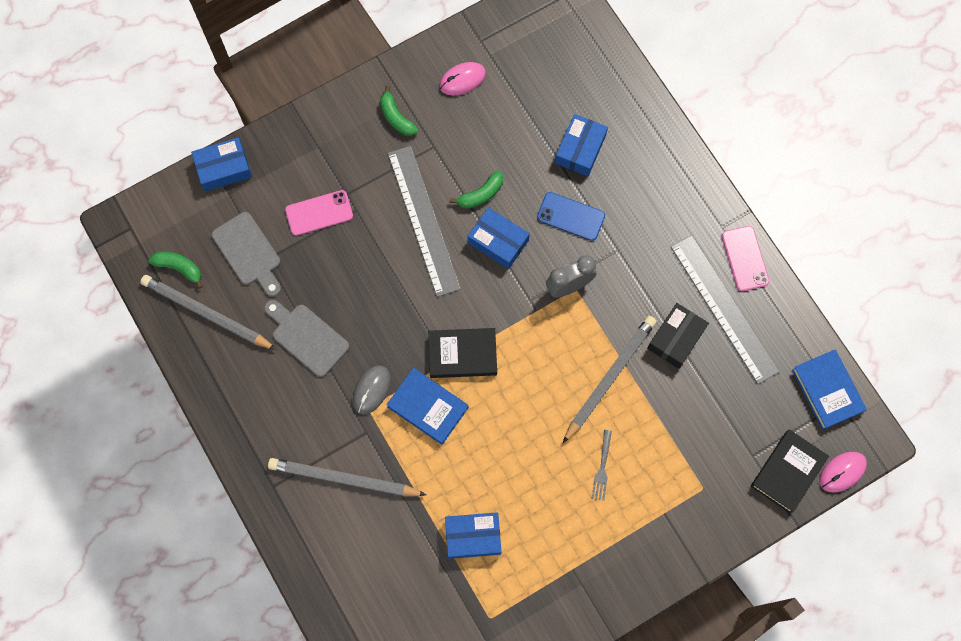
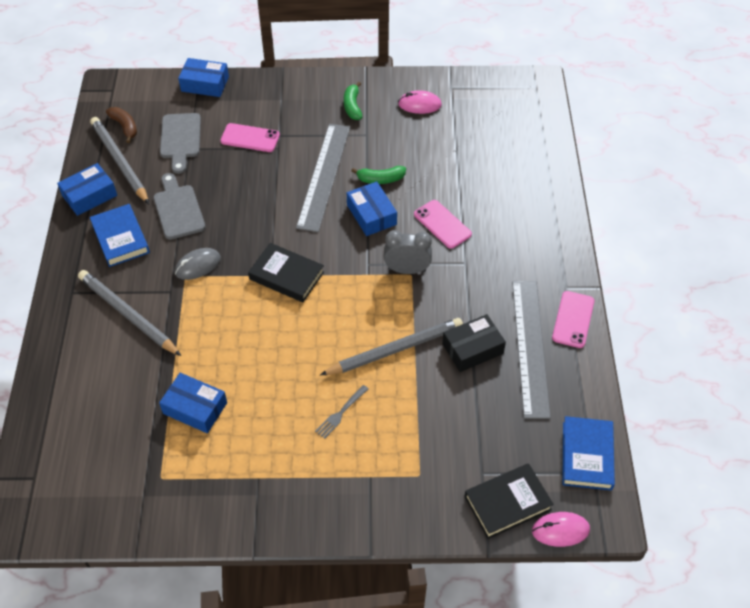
camera: 30 degrees right, 20 degrees down
green banana [148,251,203,289] -> brown banana [106,107,137,143]
blue book [387,368,469,445] -> blue book moved to [90,204,150,267]
blue phone [537,192,605,241] -> pink phone [414,200,472,249]
blue box [555,114,608,176] -> blue box moved to [57,163,117,216]

